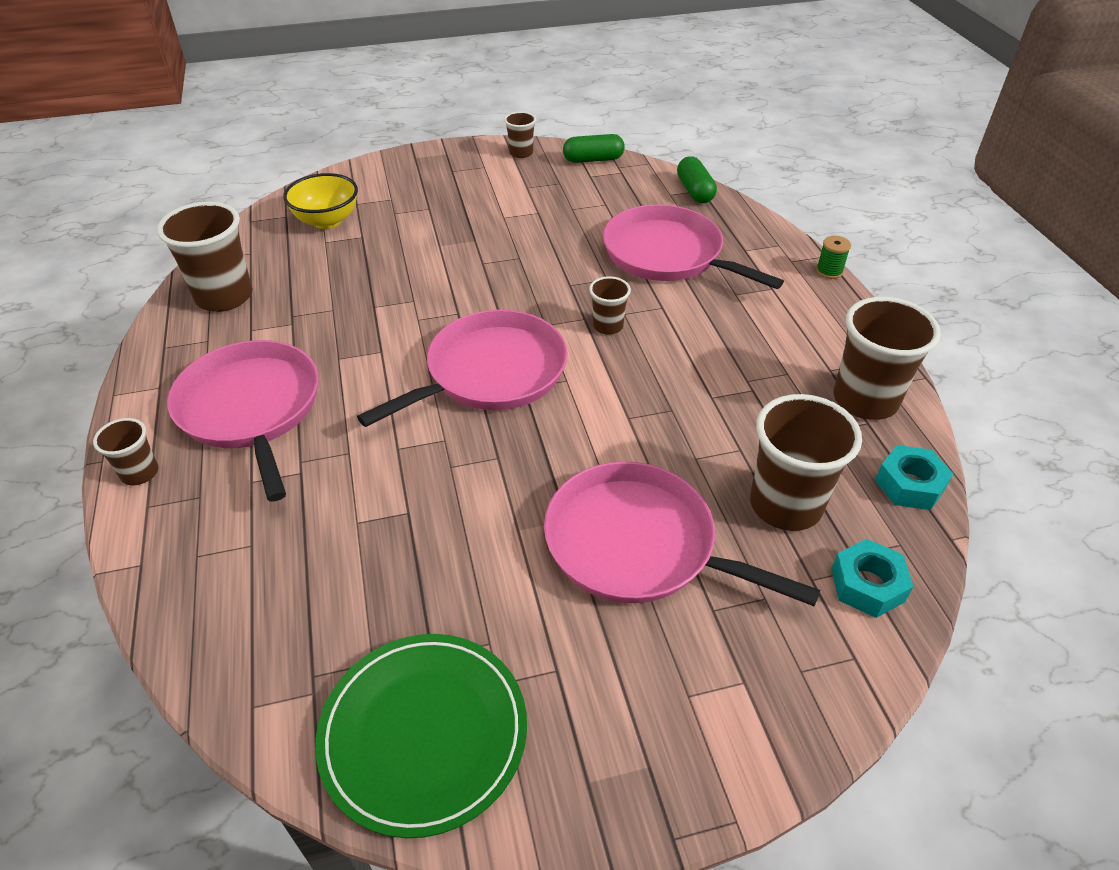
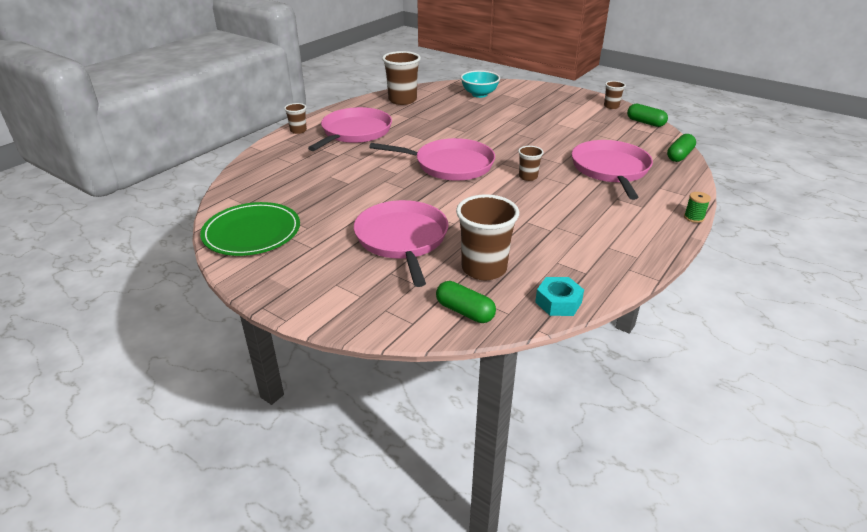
camera: 50 degrees right, 10 degrees down
yellow bowl [283,173,358,229] -> turquoise bowl [461,70,500,98]
turquoise nut [831,539,913,618] -> green capsule [436,281,496,323]
brown cup [834,297,941,420] -> none

